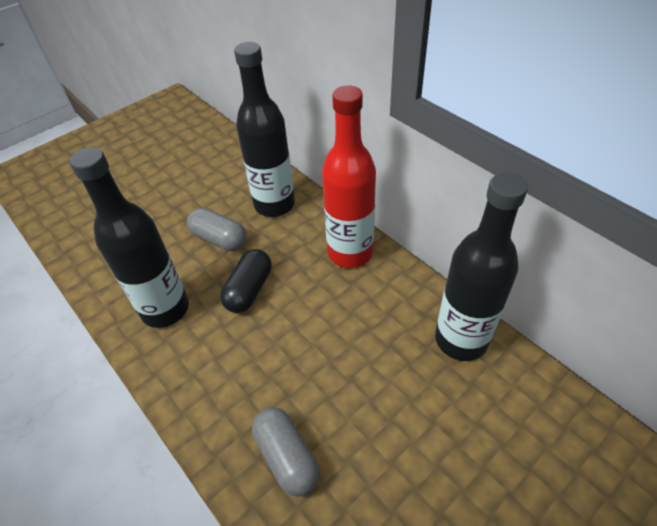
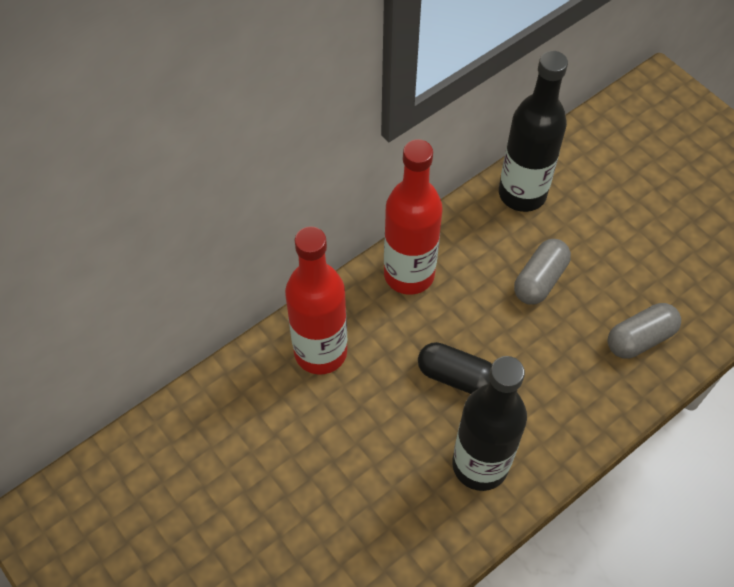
camera: 90 degrees left, 10 degrees up
grey capsule [187,208,247,251] -> grey capsule moved to [514,239,571,305]
black bottle [234,42,295,217] -> red bottle [285,226,347,375]

